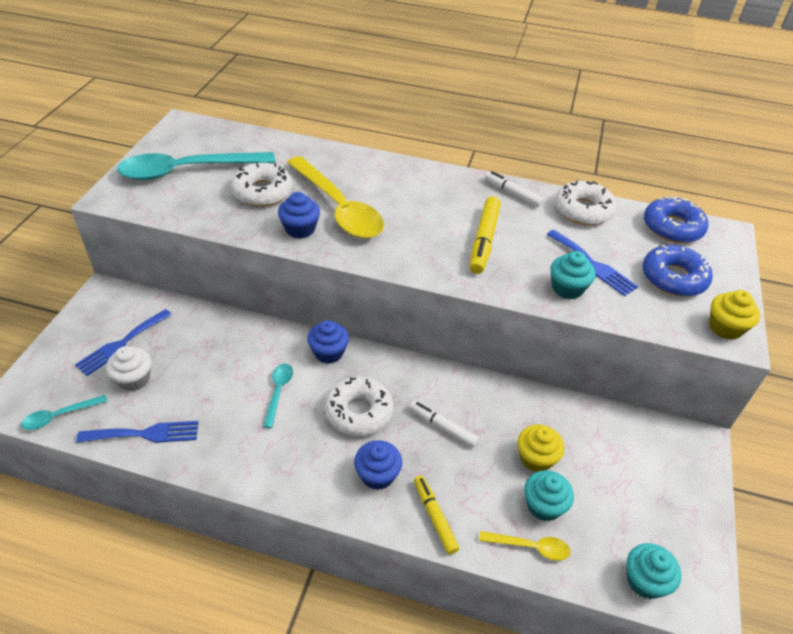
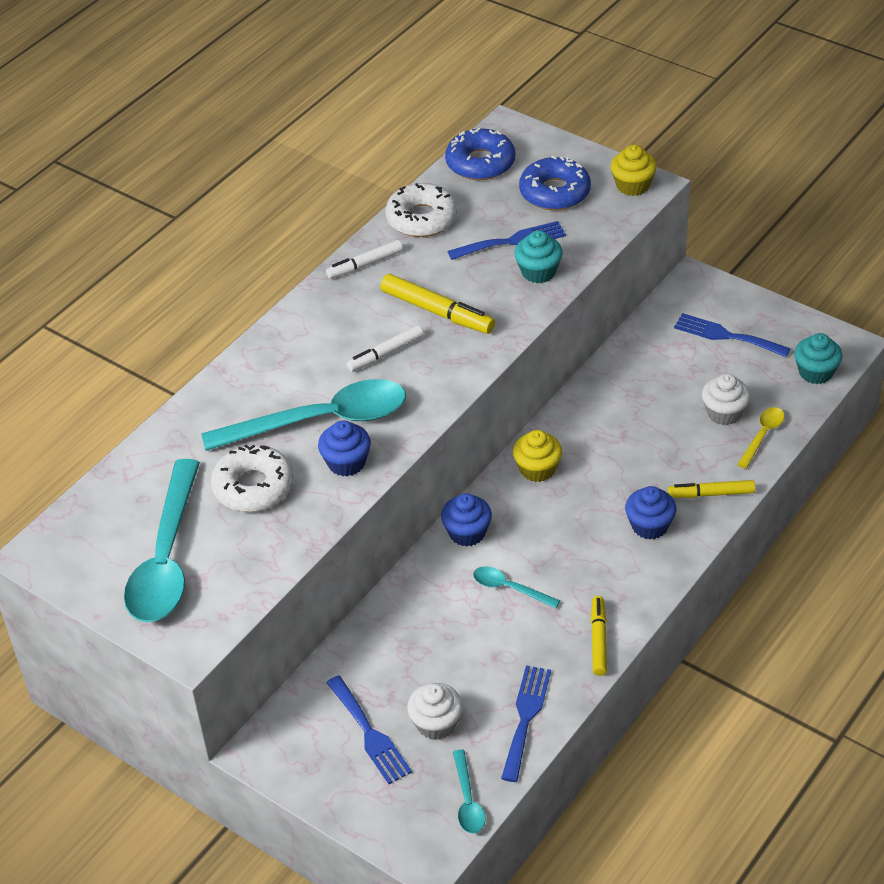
camera: 65 degrees left, 0 degrees up
yellow spoon [287,156,384,238] -> turquoise spoon [201,379,406,451]
white donut [325,377,394,436] -> none
white marker [410,401,479,447] -> white marker moved to [347,325,423,372]
yellow cupcake [517,425,564,472] -> yellow cupcake moved to [513,430,562,482]
turquoise cupcake [524,470,574,521] -> white cupcake [702,374,750,425]
none -> yellow marker [591,596,607,676]
none -> blue fork [674,313,791,357]

